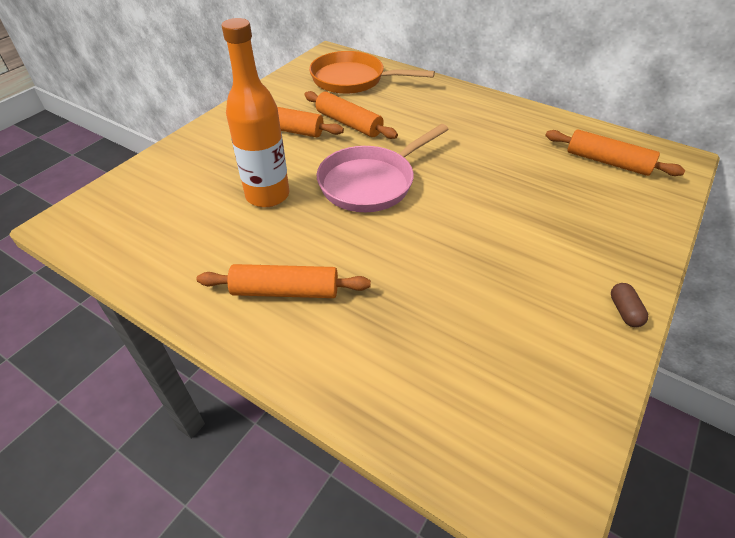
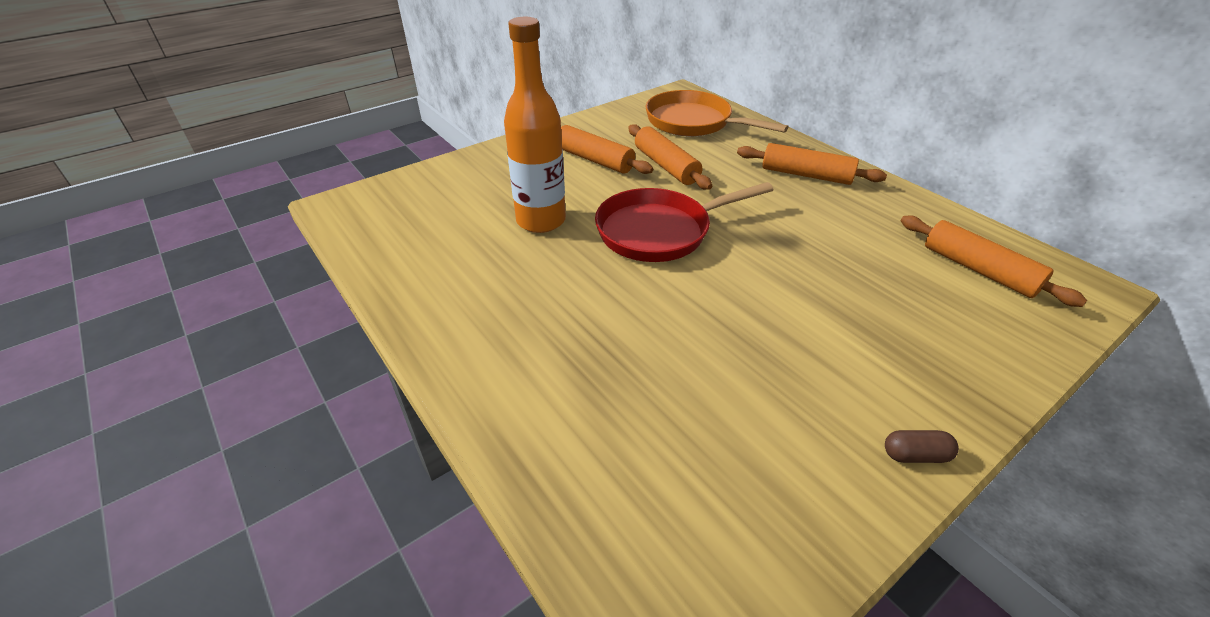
camera: 20 degrees right, 5 degrees down
orange rolling pin [197,264,371,298] -> orange rolling pin moved to [737,143,887,185]
pink pan [316,124,449,212] -> red pan [595,182,773,262]
brown capsule [611,283,648,327] -> brown capsule turned 75 degrees clockwise [885,430,959,463]

